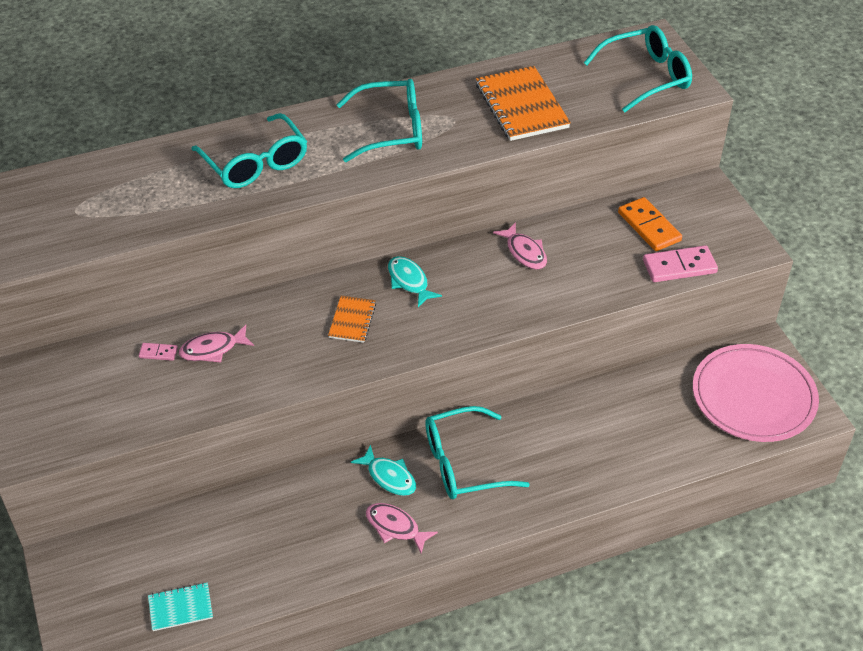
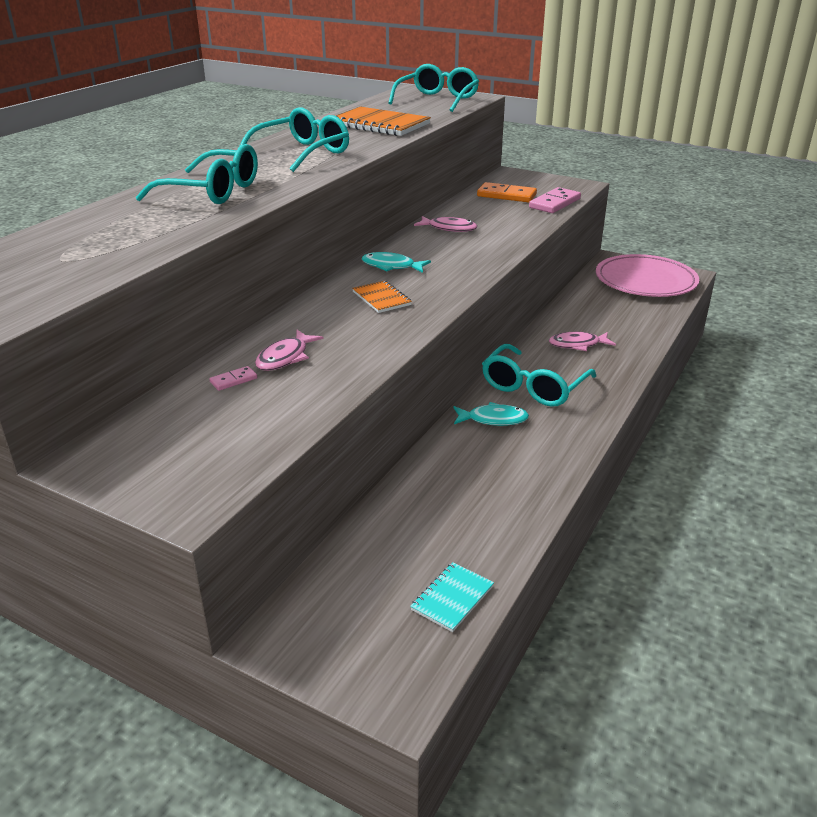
camera: 40 degrees left, 15 degrees down
pink fish [366,503,438,554] -> pink fish moved to [549,332,616,351]

